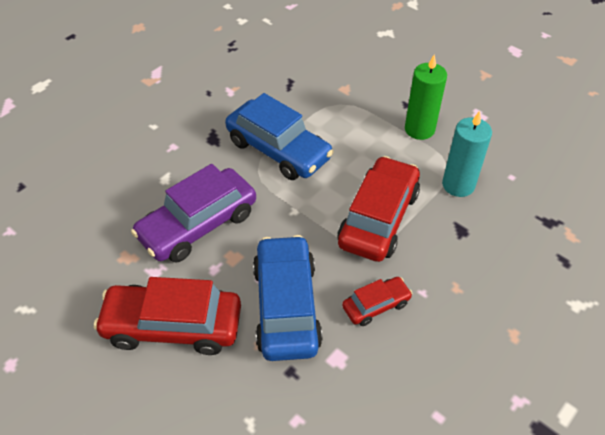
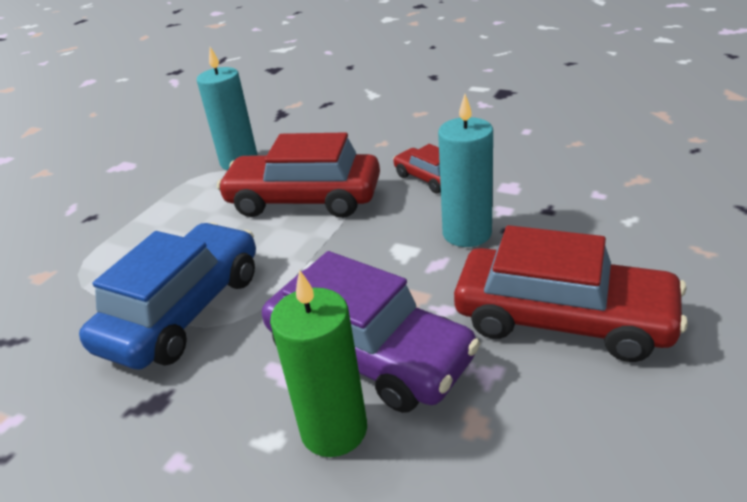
camera: 100 degrees left, 15 degrees down
red car [94,277,241,355] -> red car turned 60 degrees counterclockwise [454,225,688,362]
blue car [253,235,323,361] -> turquoise candle [438,94,493,247]
green candle [405,55,447,140] -> green candle moved to [270,270,367,457]

